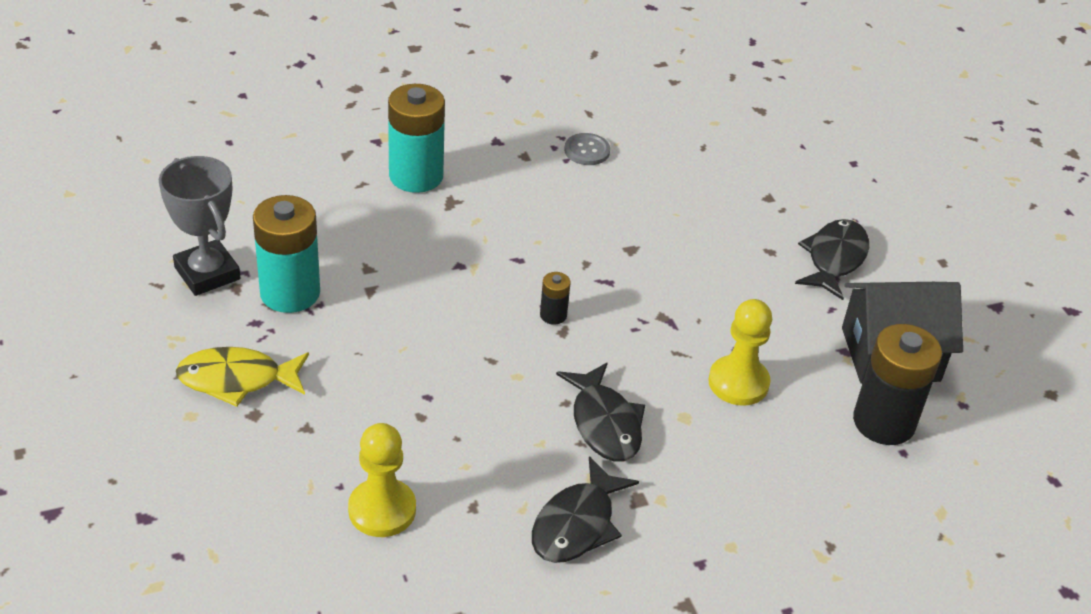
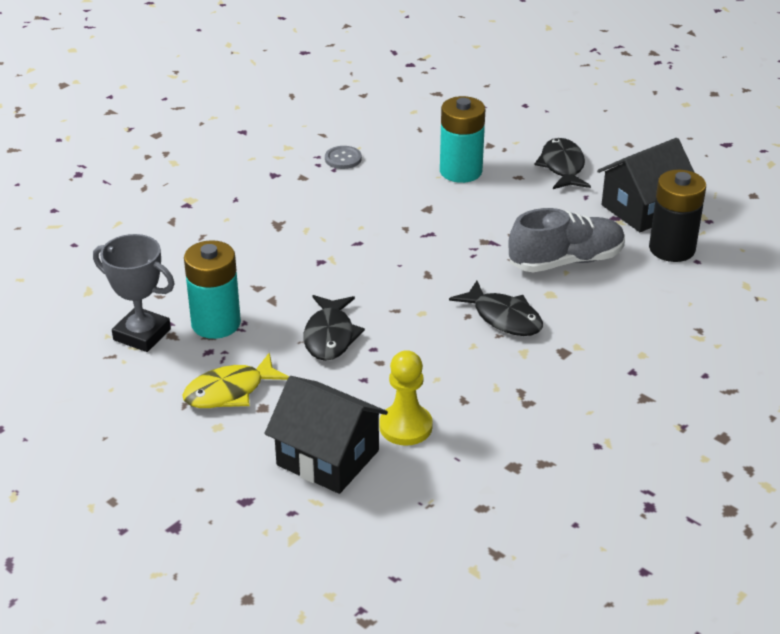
camera: 25 degrees left, 5 degrees down
turquoise battery [388,84,445,193] -> turquoise battery moved to [440,96,485,183]
black fish [532,456,639,563] -> black fish moved to [304,295,365,361]
black battery [540,272,571,325] -> none
yellow pawn [708,299,772,406] -> grey shoe [509,208,625,272]
none -> black house [264,376,388,494]

